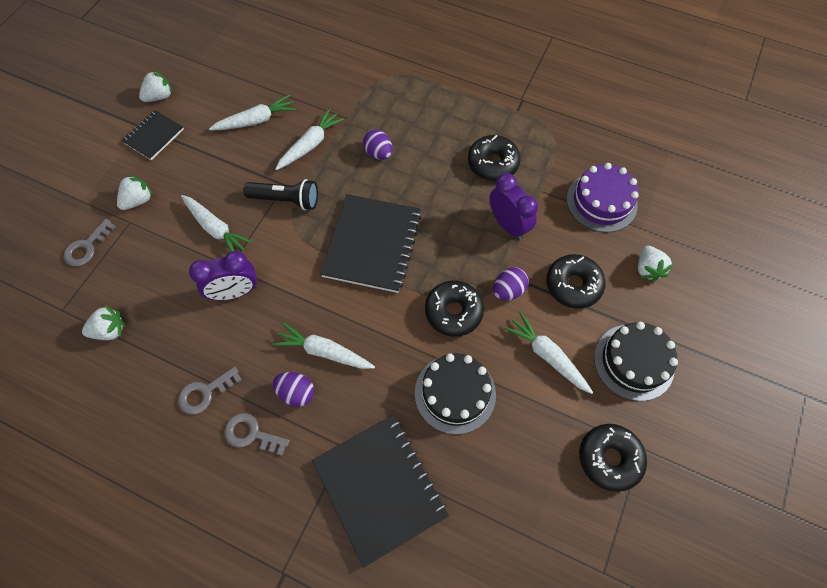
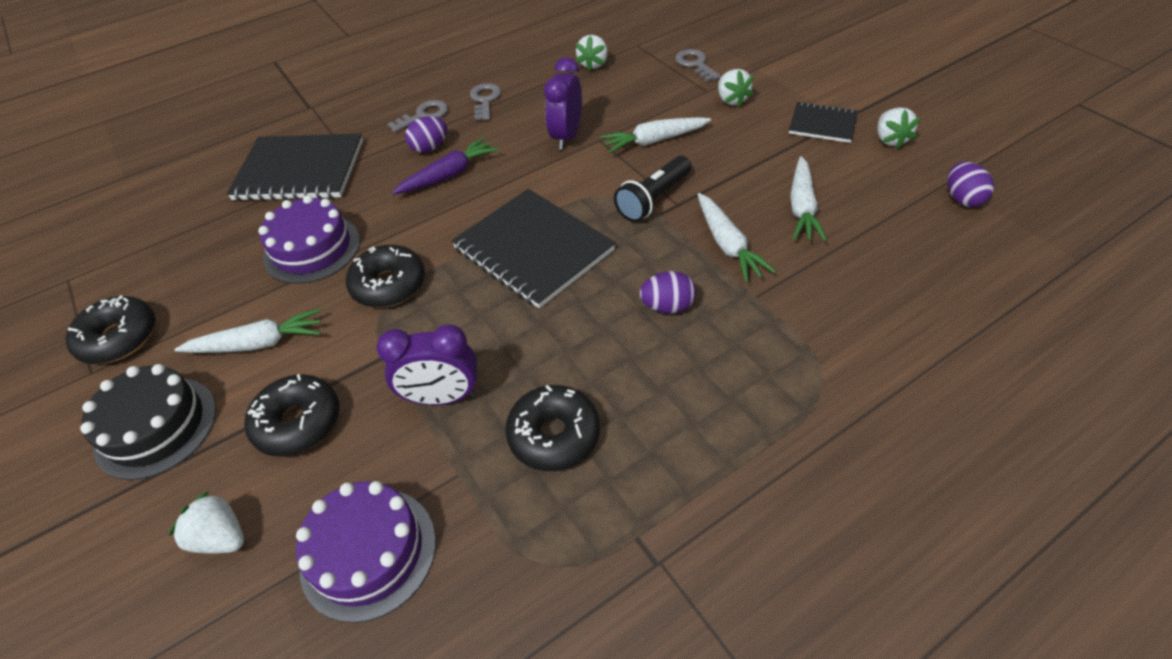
camera: 125 degrees right, 15 degrees down
black notebook [122,110,184,160] -> black notebook turned 45 degrees counterclockwise [789,102,858,143]
white carrot [273,323,375,369] -> purple carrot [392,137,499,195]
black cake [415,353,496,435] -> purple cake [258,195,360,284]
purple egg [493,267,529,301] -> purple egg moved to [947,162,994,207]

